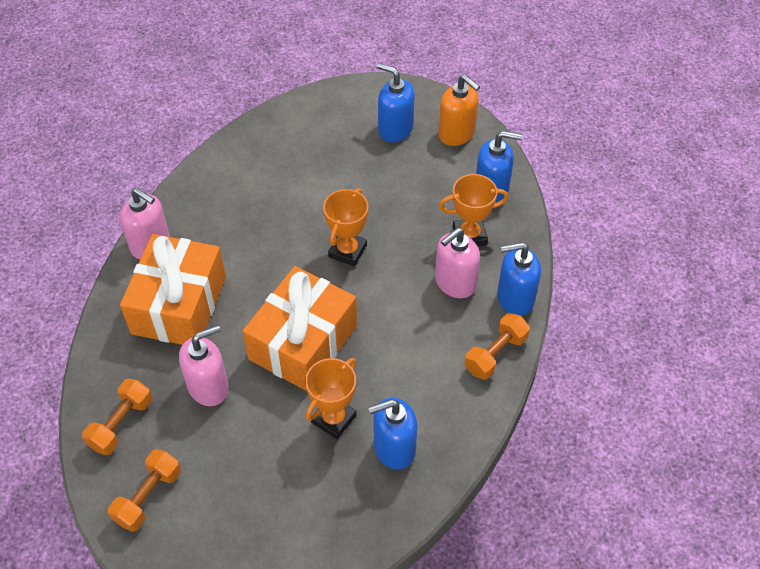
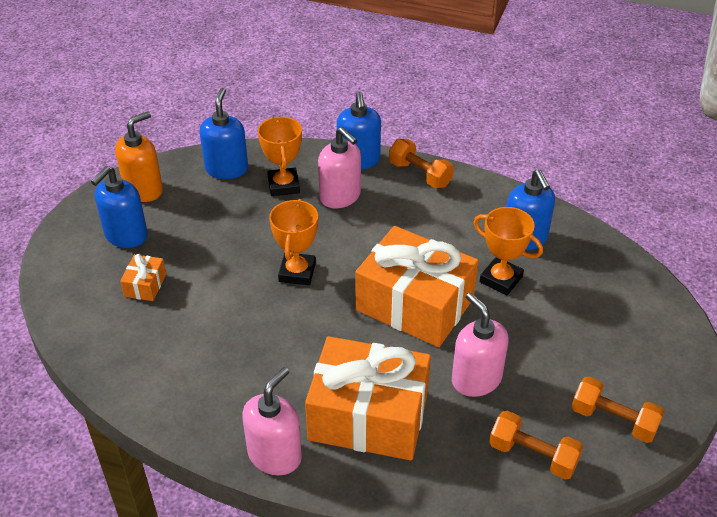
camera: 90 degrees left, 10 degrees down
orange trophy [323,188,368,267] -> orange trophy turned 75 degrees clockwise [269,199,318,285]
none -> orange gift [120,254,166,301]

